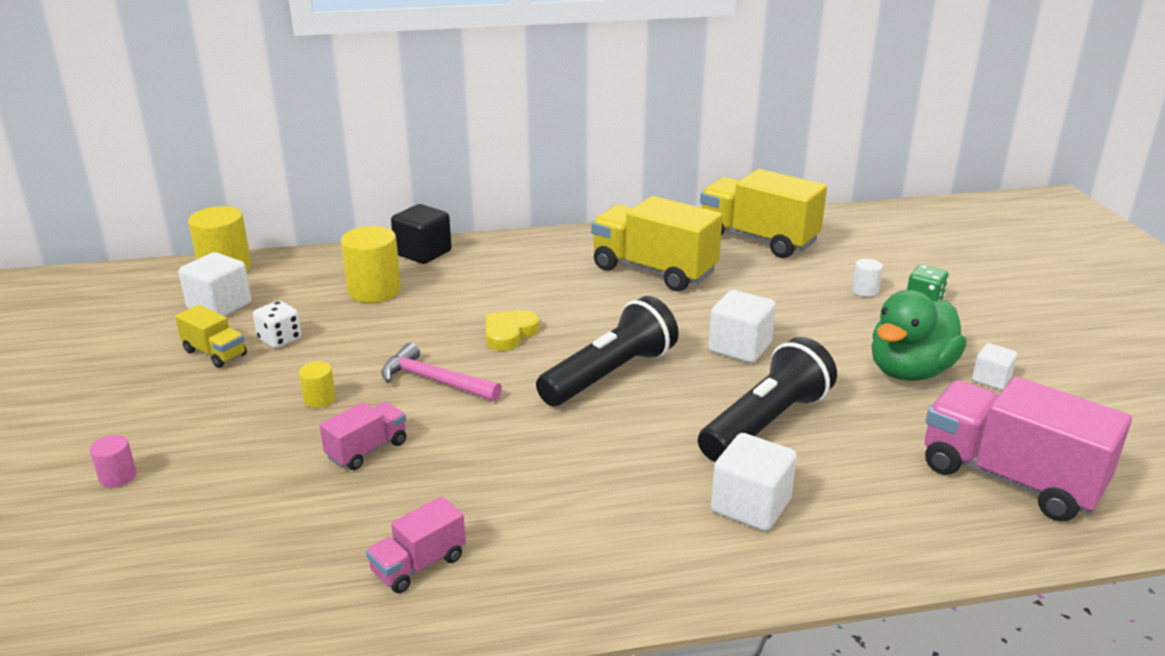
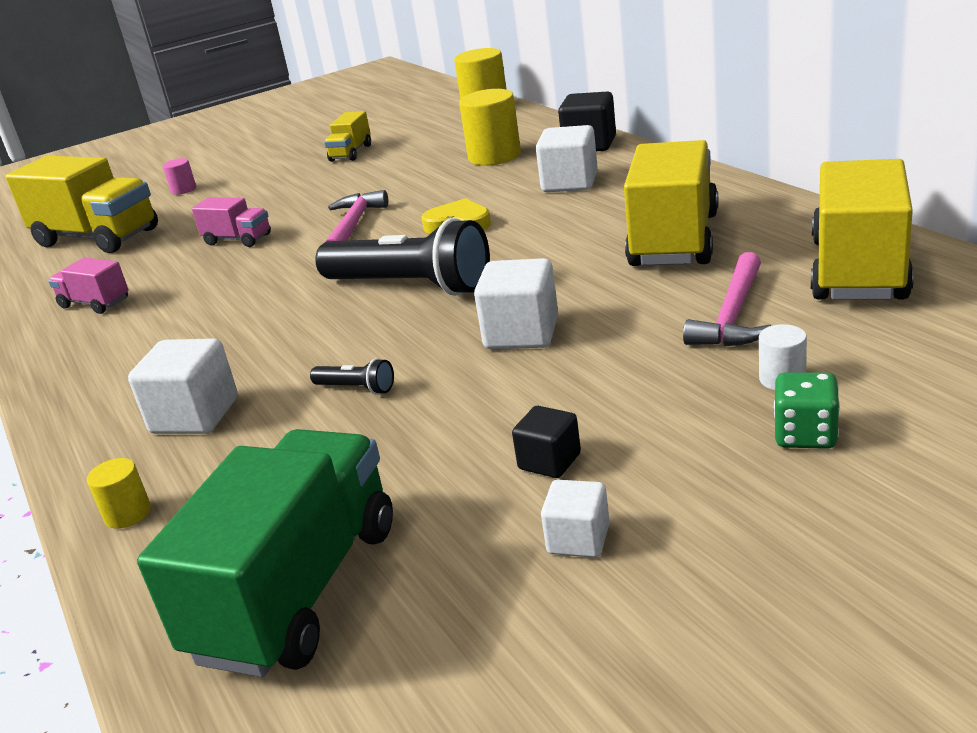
camera: 75 degrees right, 0 degrees up
white cube [179,252,252,316] -> white cube moved to [536,125,598,192]
white dice [253,301,301,348] -> none
yellow cylinder [299,361,336,408] -> yellow cylinder moved to [87,458,151,529]
black flashlight [698,337,837,462] -> black flashlight [310,358,394,395], size x0.41
green duck [871,290,966,381] -> black cube [512,406,581,478]
pink truck [925,376,1132,522] -> green truck [137,429,393,677]
none -> yellow truck [6,156,158,253]
none -> pink hammer [683,252,772,347]

